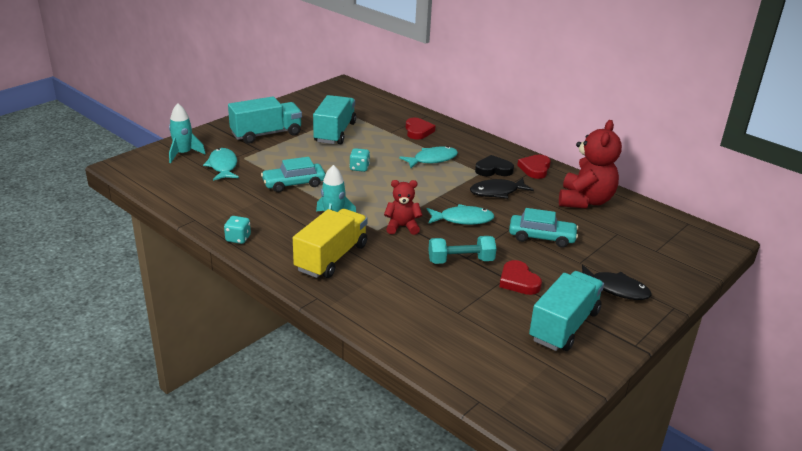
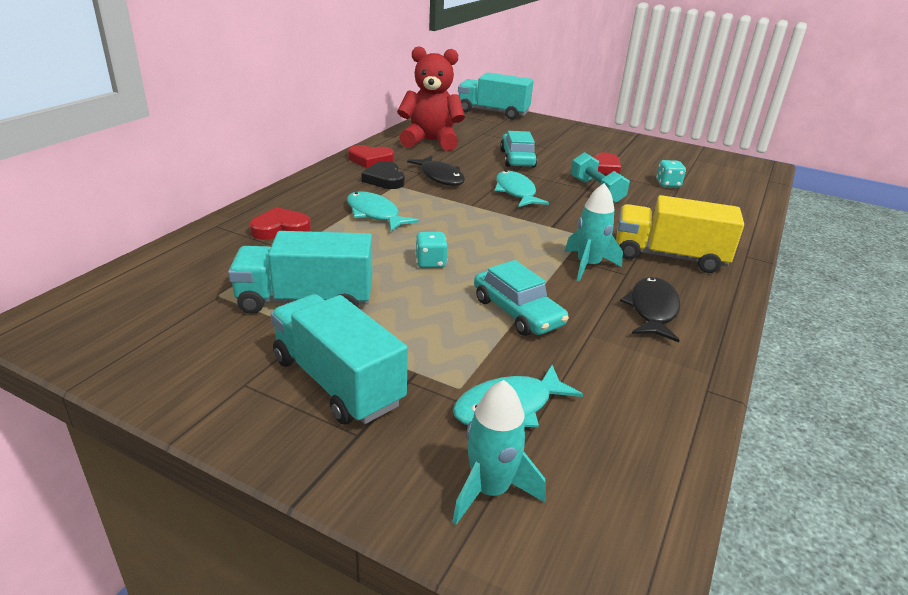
camera: 105 degrees left, 0 degrees up
turquoise dice [224,216,251,244] -> turquoise dice moved to [656,160,686,187]
red teddy bear [384,180,423,235] -> none
turquoise truck [529,271,604,351] -> turquoise truck moved to [458,72,534,120]
black fish [582,265,652,300] -> black fish moved to [620,277,680,342]

